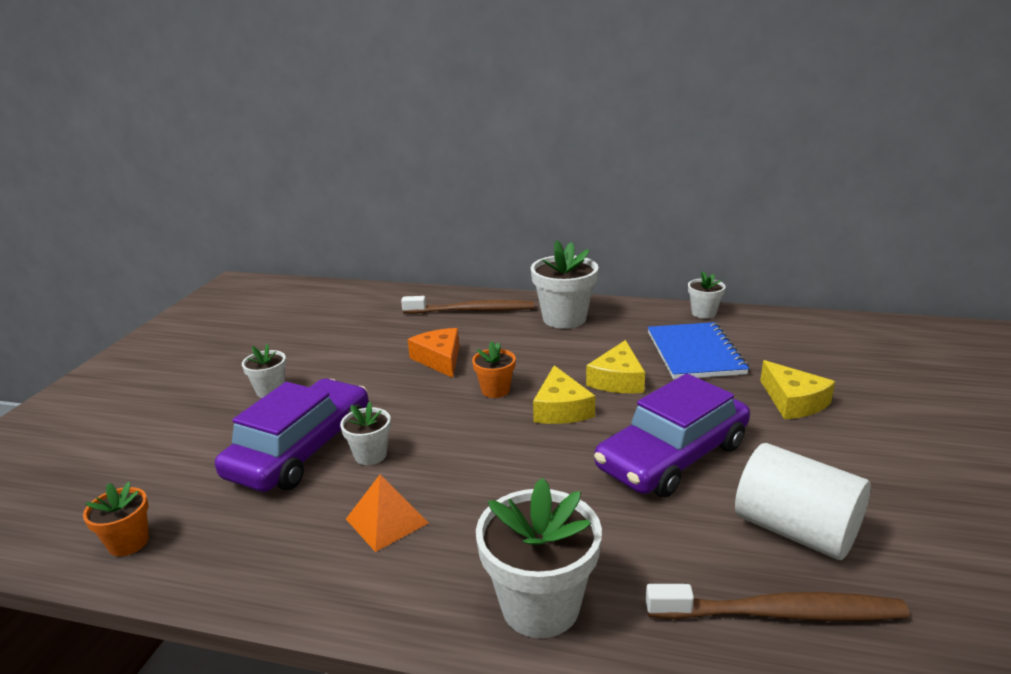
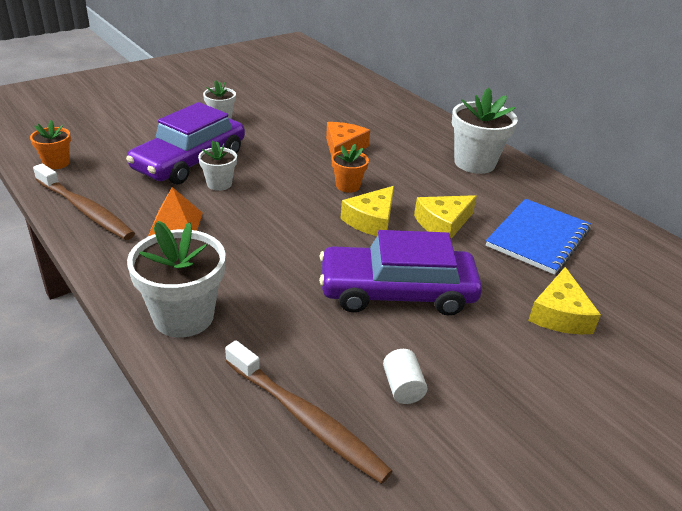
camera: 35 degrees right, 10 degrees up
purple car [215,378,369,492] -> purple car turned 150 degrees clockwise [126,102,245,184]
brown toothbrush [401,296,534,314] -> brown toothbrush moved to [33,164,135,240]
white flower pot [688,271,726,319] -> none
white cylinder [735,443,871,560] -> white cylinder [383,349,427,404], size x0.46

